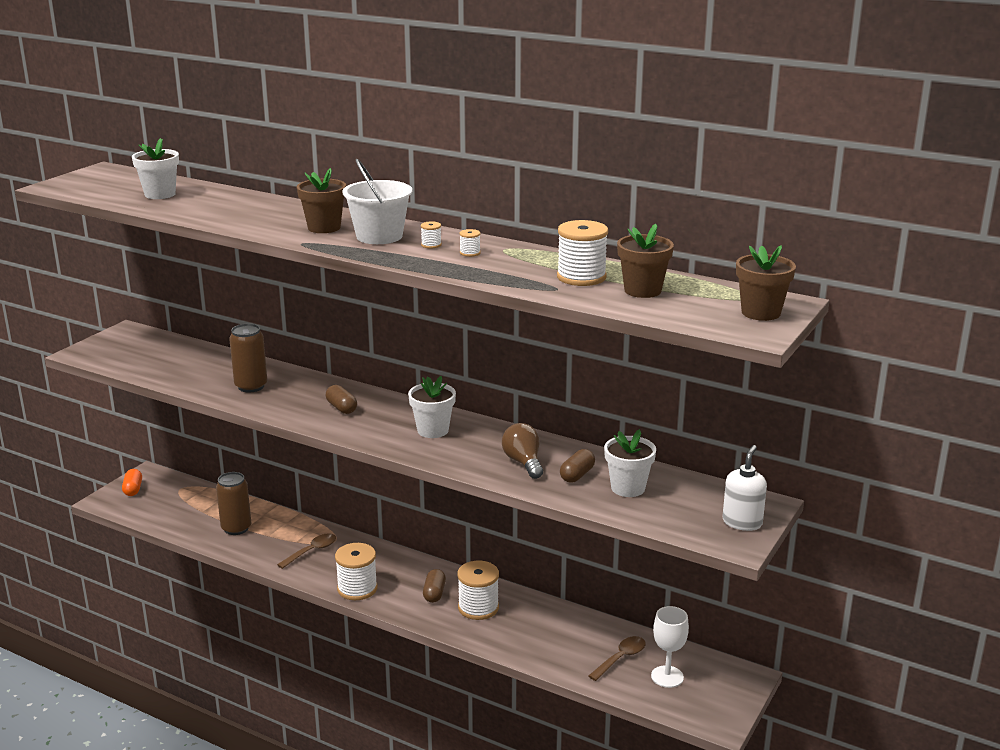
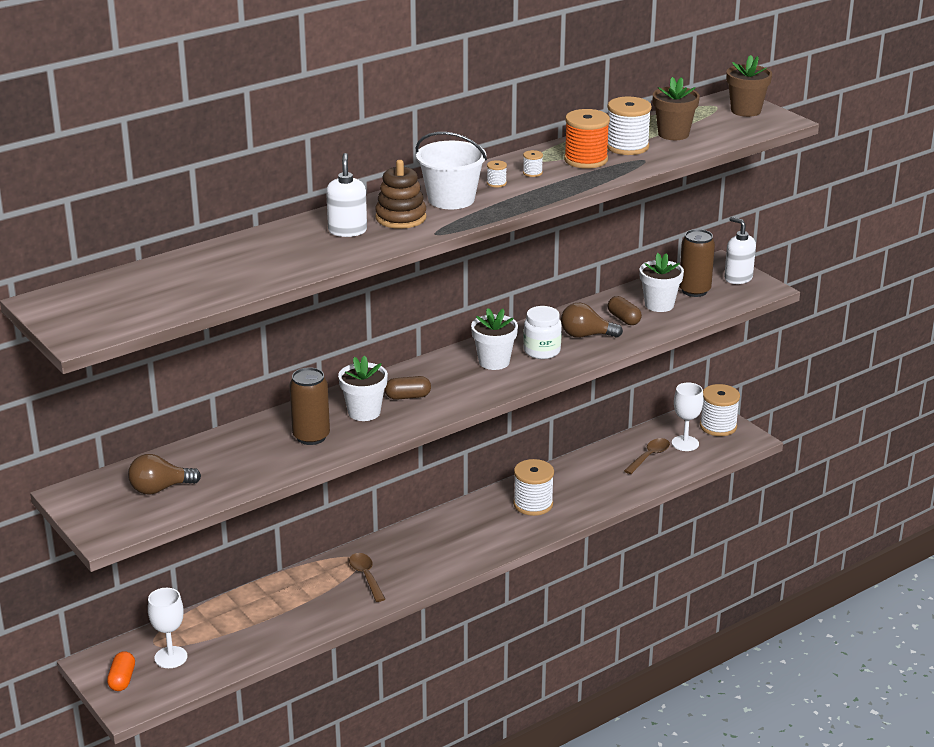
camera: 65 degrees left, 5 degrees up
orange capsule [122,469,142,496] -> orange capsule turned 75 degrees clockwise [107,651,135,691]
white flower pot [132,138,179,199] -> white flower pot moved to [338,355,388,421]
brown can [216,472,251,535] -> brown can moved to [679,229,715,297]
brown flower pot [297,168,346,233] -> brown stacking toy [375,160,426,229]
white spool [335,543,378,600] -> white spool moved to [700,384,740,436]
brown capsule [423,569,446,603] -> none
brown spoon [589,636,646,681] -> brown spoon turned 60 degrees clockwise [624,438,670,474]
none -> brown light bulb [128,454,201,495]
none -> white goblet [148,588,187,668]
none -> white soap dispenser [326,153,367,237]
none -> white jar [523,306,562,359]
none -> orange spool [564,109,610,169]

